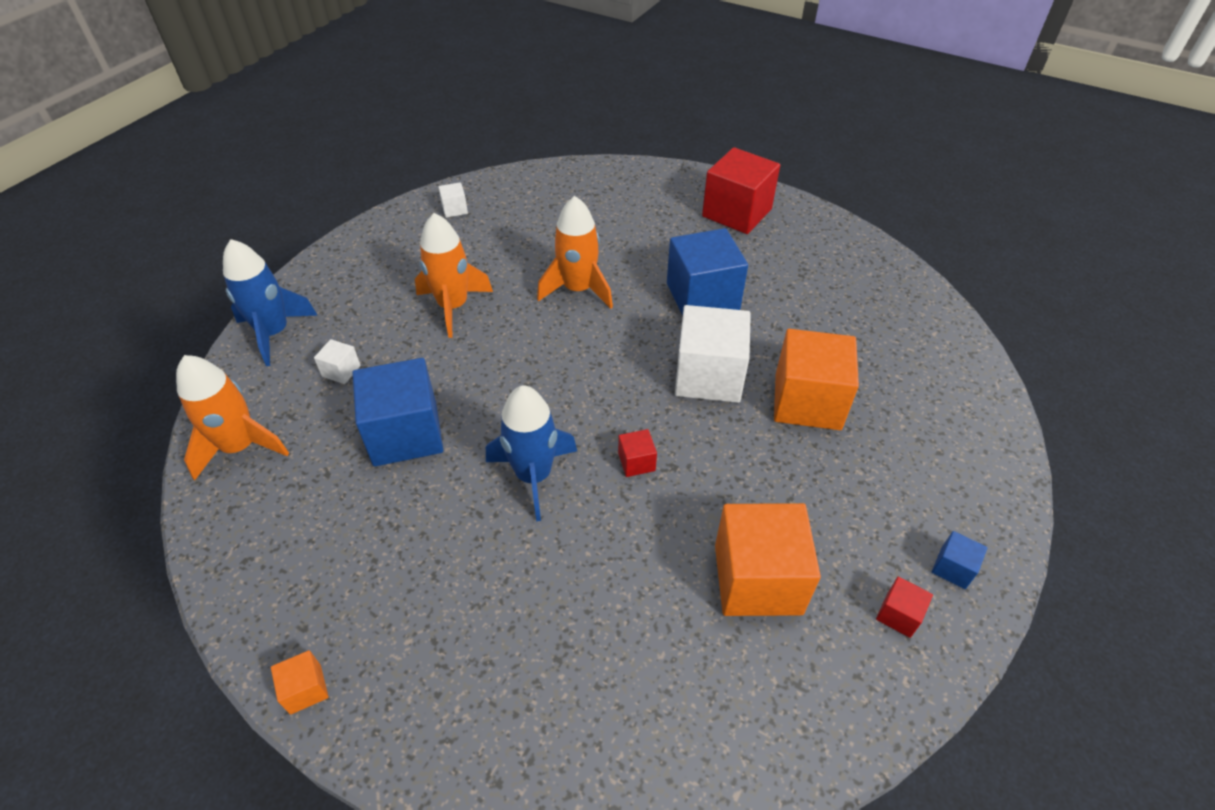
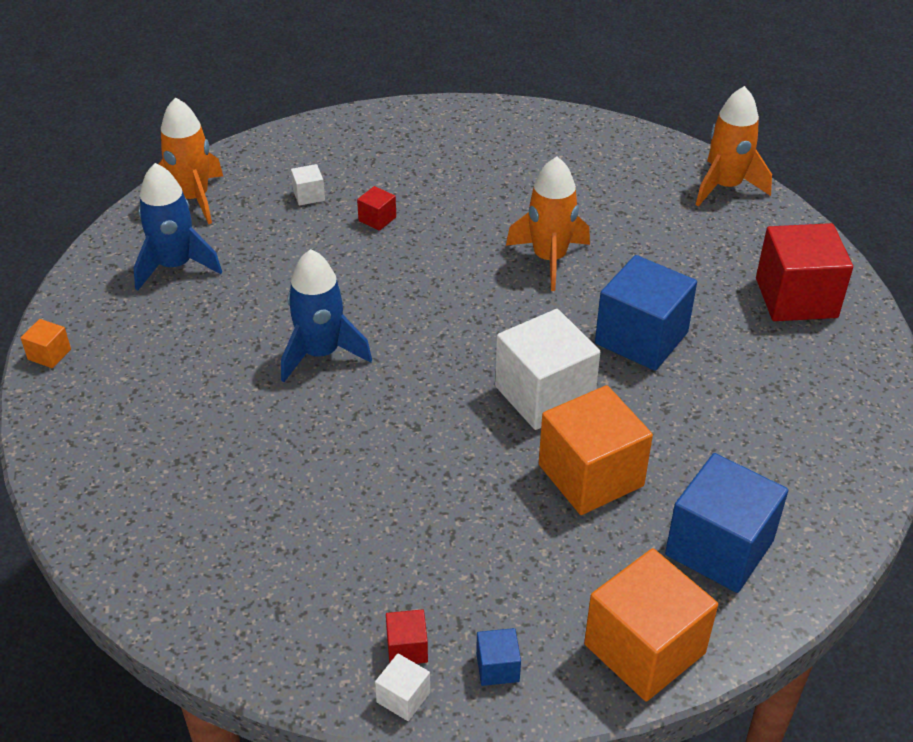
camera: 50 degrees right, 5 degrees down
blue rocket [223,239,318,366] -> blue rocket moved to [134,163,222,291]
blue cube [353,358,443,466] -> blue cube moved to [665,453,788,593]
orange rocket [415,213,493,338] -> orange rocket moved to [696,86,772,207]
white cube [438,182,468,218] -> white cube moved to [375,653,430,721]
red cube [618,429,657,477] -> red cube moved to [357,186,396,231]
orange cube [715,503,821,616] -> orange cube moved to [584,548,718,701]

